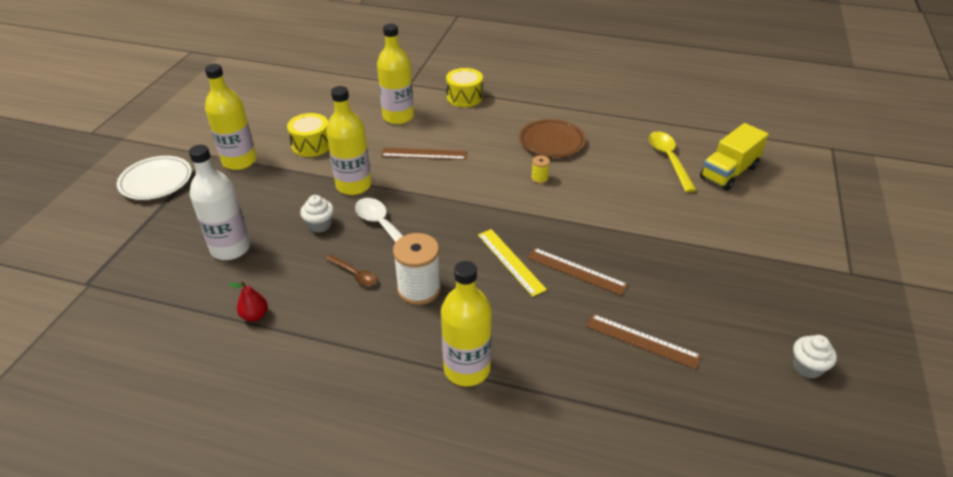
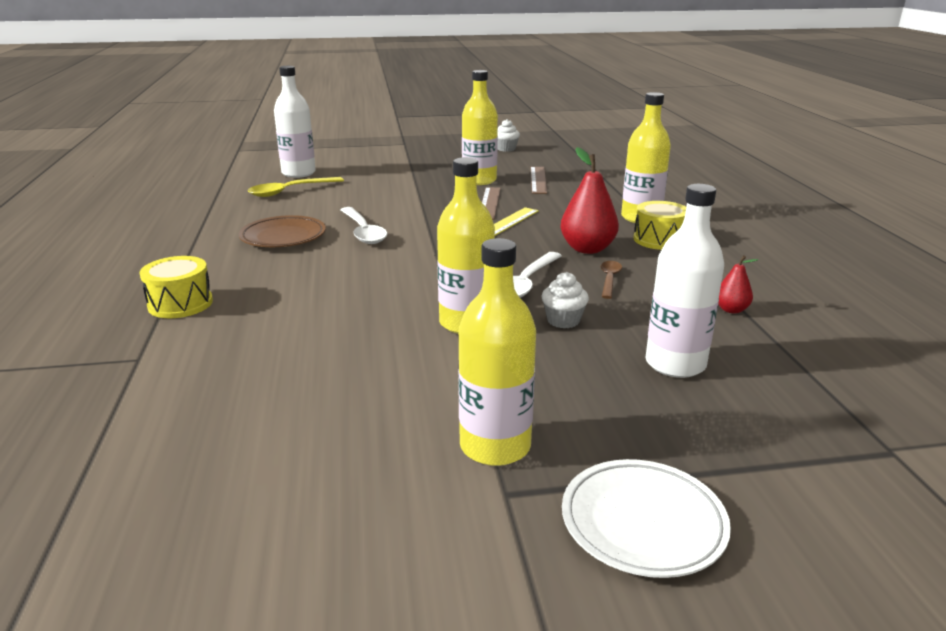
camera: 115 degrees left, 15 degrees down
yellow drum [287,113,329,157] -> yellow drum moved to [634,201,686,250]
yellow bottle [377,24,414,124] -> yellow bottle moved to [462,70,498,185]
brown ruler [381,148,467,160] -> none
white spool [393,233,441,305] -> red pear [561,147,619,254]
yellow spool [531,155,550,184] -> white spoon [341,207,387,244]
yellow truck [700,123,769,191] -> white bottle [274,66,316,178]

